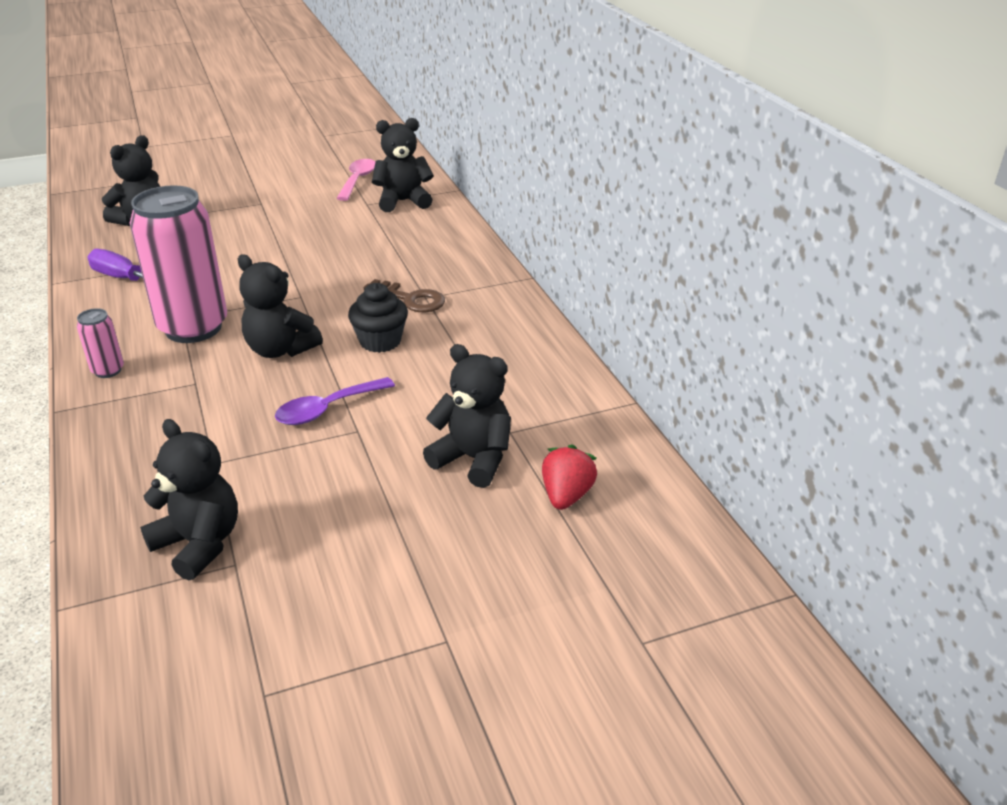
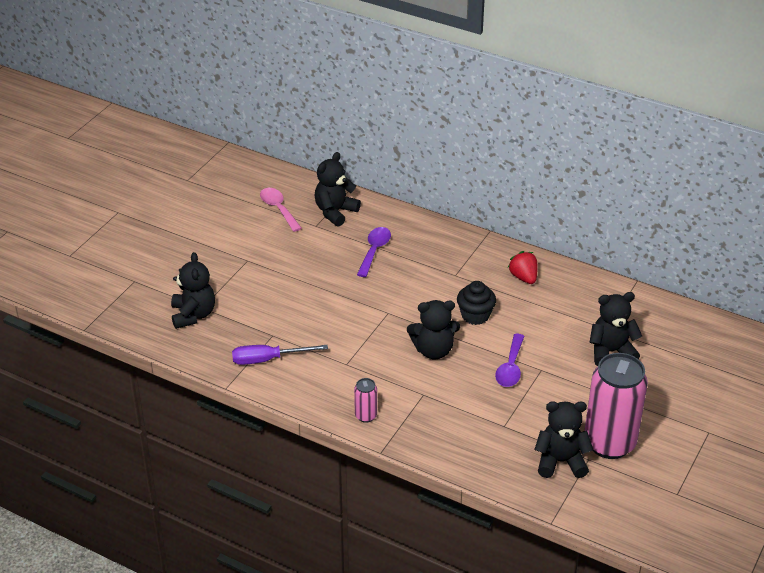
camera: 40 degrees left, 5 degrees up
pink can [130,185,227,343] -> pink can moved to [585,353,648,459]
brown key [364,279,445,312] -> none
red strawberry [542,445,597,510] -> red strawberry moved to [508,251,538,284]
none -> purple spoon [357,227,391,277]

